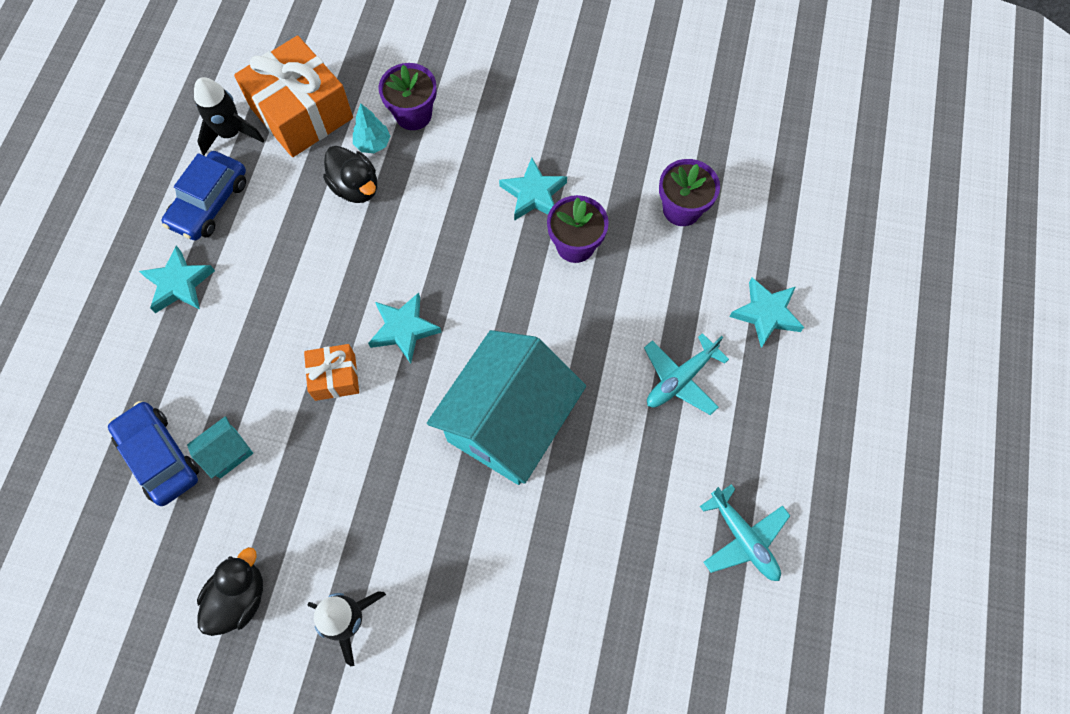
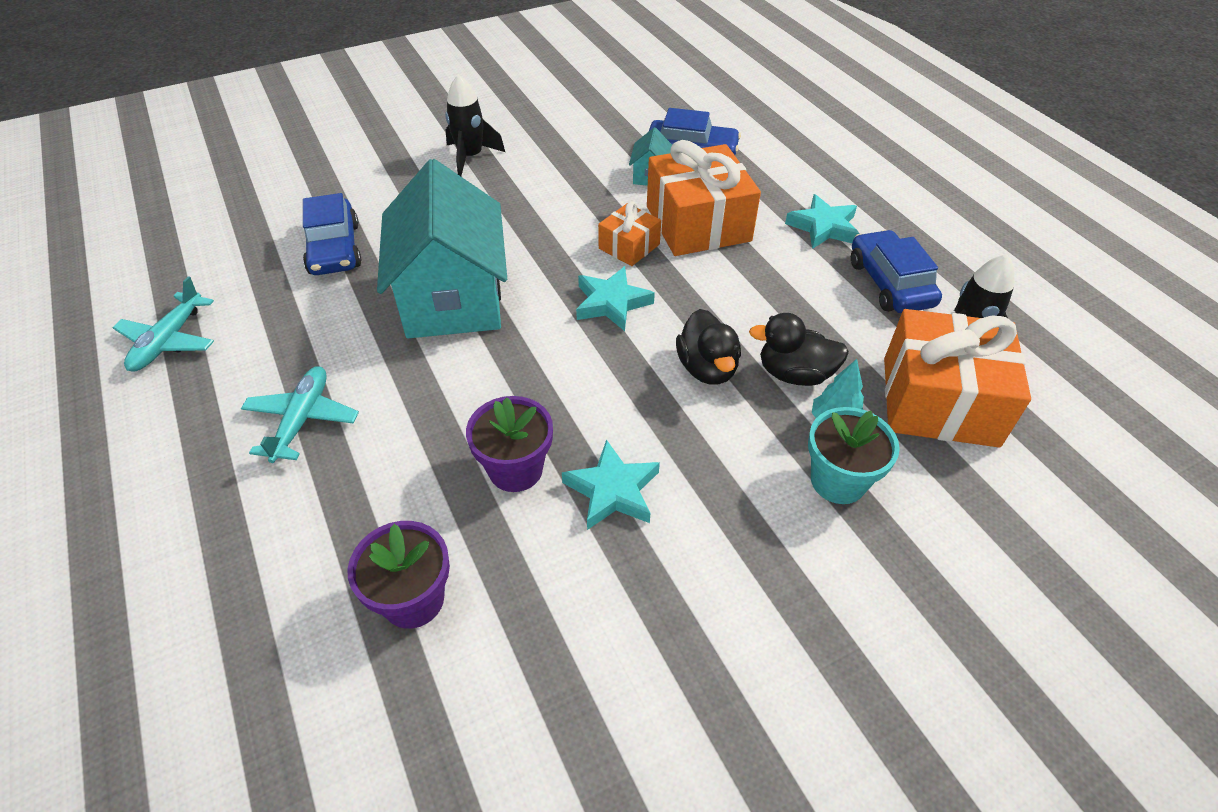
camera: 140 degrees right, 20 degrees down
black duck [197,547,263,636] -> black duck moved to [676,309,741,384]
purple flower pot [379,63,437,130] -> turquoise flower pot [808,407,900,504]
turquoise plane [700,484,790,581] -> turquoise plane turned 90 degrees counterclockwise [113,276,214,371]
turquoise star [729,278,804,348] -> none
none -> blue car [303,193,361,275]
none -> orange gift [647,140,761,256]

